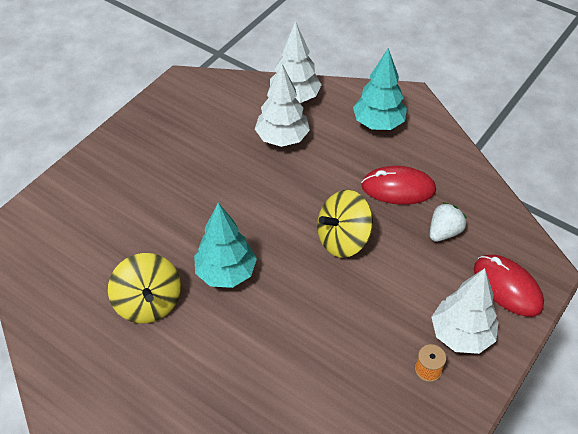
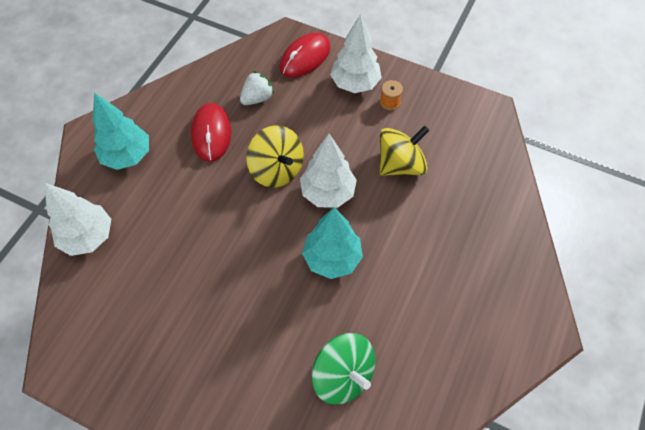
camera: 100 degrees left, 10 degrees up
yellow spinning top [108,253,181,323] -> yellow spinning top moved to [380,126,429,176]
white tree [255,63,310,147] -> white tree moved to [300,134,357,208]
white strawberry [430,202,467,242] -> white strawberry turned 105 degrees clockwise [240,71,274,105]
none -> green spinning top [312,333,375,404]

